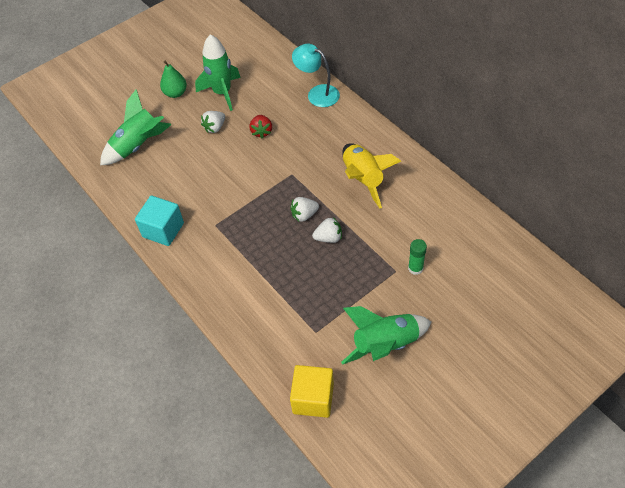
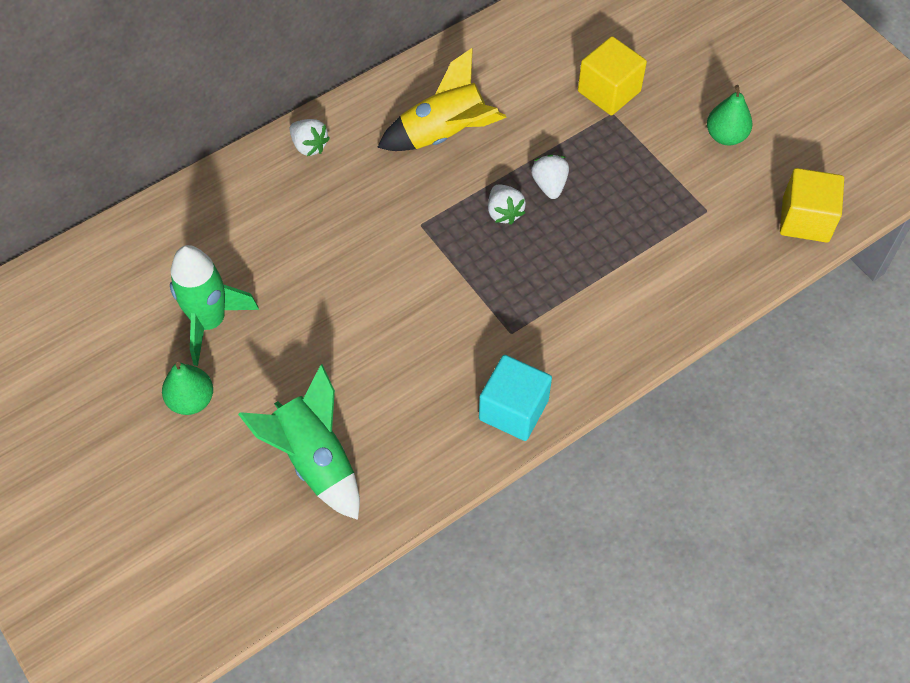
camera: 90 degrees left, 5 degrees up
white strawberry [201,111,225,133] -> white strawberry moved to [289,119,330,156]
red strawberry [249,115,272,139] -> none
turquoise lamp [292,44,340,107] -> none
green rocket [341,306,431,365] -> green pear [707,85,752,146]
green glue stick [408,239,427,275] -> yellow cube [578,36,647,115]

